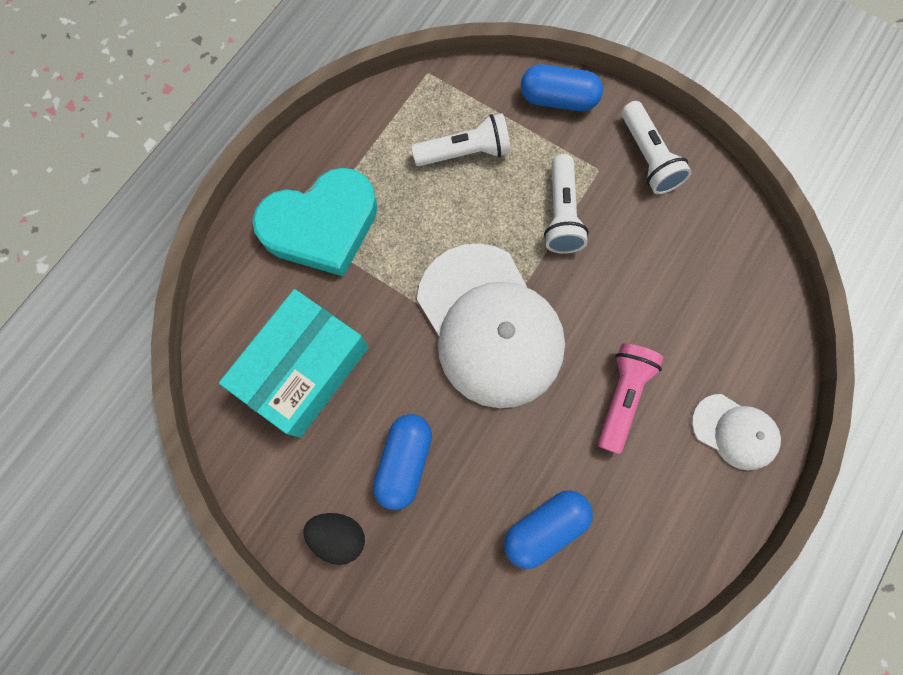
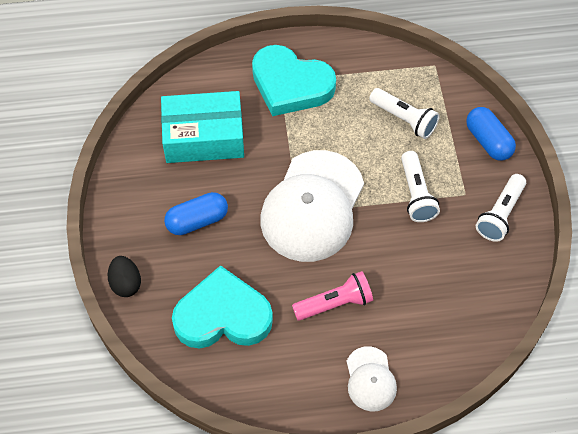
camera: 50 degrees right, 15 degrees down
black egg [303,513,365,565] -> black egg moved to [108,256,141,297]
blue capsule [504,490,593,569] -> turquoise heart [172,265,273,349]
white flashlight [544,154,589,254] -> white flashlight turned 60 degrees counterclockwise [401,151,440,222]

